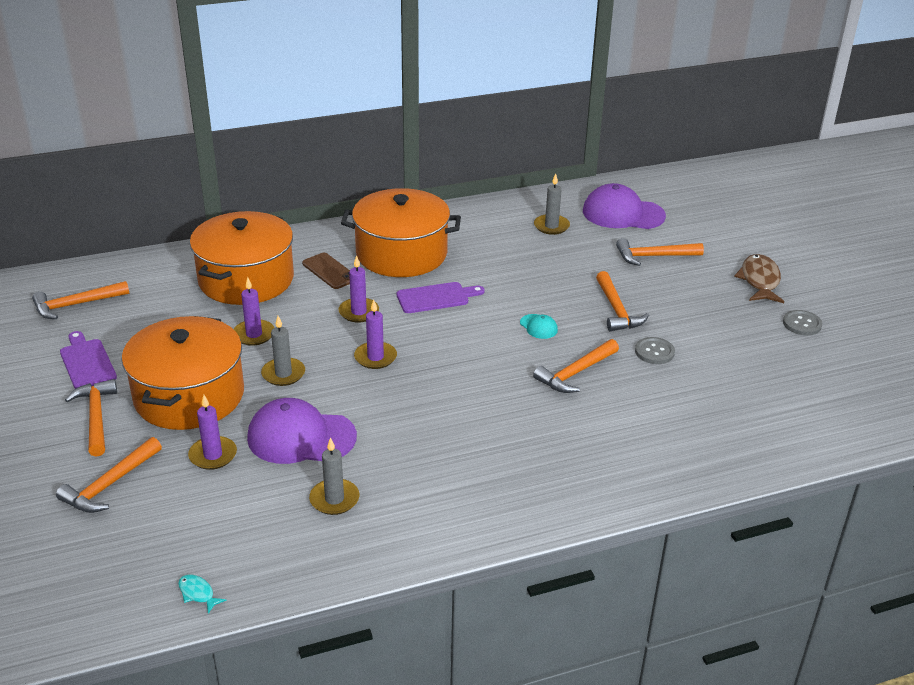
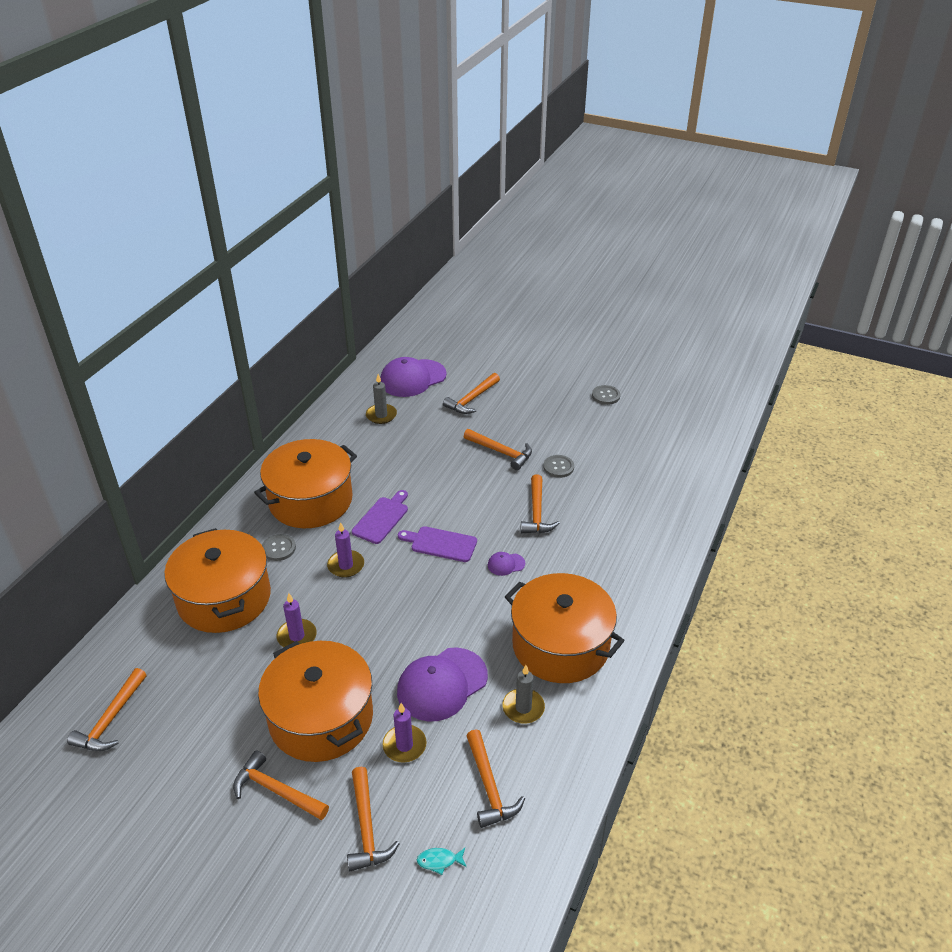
camera: 45 degrees left, 5 degrees up
purple cutting board [60,331,117,389] -> purple cutting board moved to [398,526,477,562]
turquoise fish [178,574,226,614] -> turquoise fish moved to [417,848,467,875]
grey candle [261,316,305,386] -> none
brown phone [302,253,350,289] -> grey button [262,534,296,561]
purple candle [354,300,397,369] -> none
turquoise cap [520,314,558,339] -> none
brown fish [734,254,784,303] -> none
none -> orange hammer [466,729,525,828]
none -> purple cap [488,552,525,576]
none -> orange pot [505,573,625,683]

